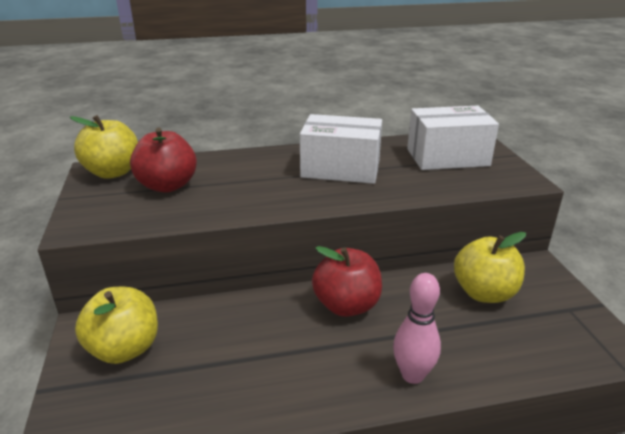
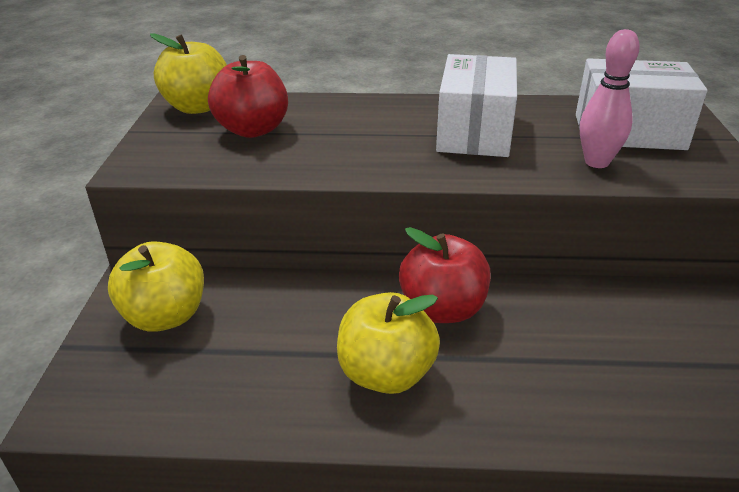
camera: 15 degrees right, 5 degrees up
white box [300,114,382,184] -> white box turned 75 degrees clockwise [436,54,517,157]
pink bowling pin [393,273,441,384] -> pink bowling pin moved to [580,29,640,168]
yellow apple [454,232,526,303] -> yellow apple moved to [337,292,440,394]

